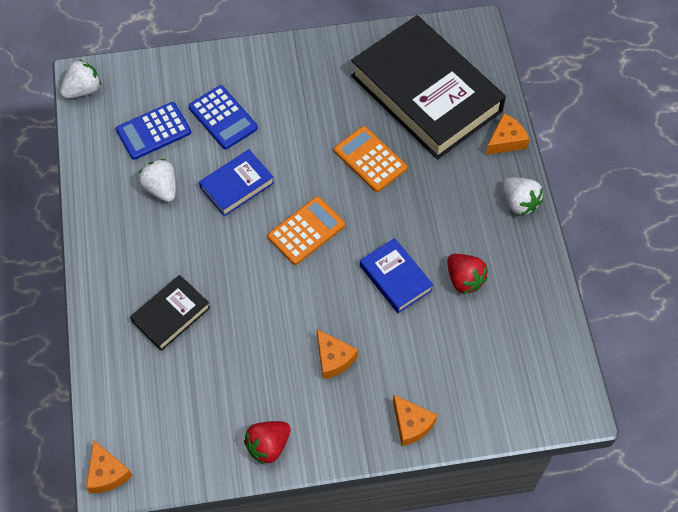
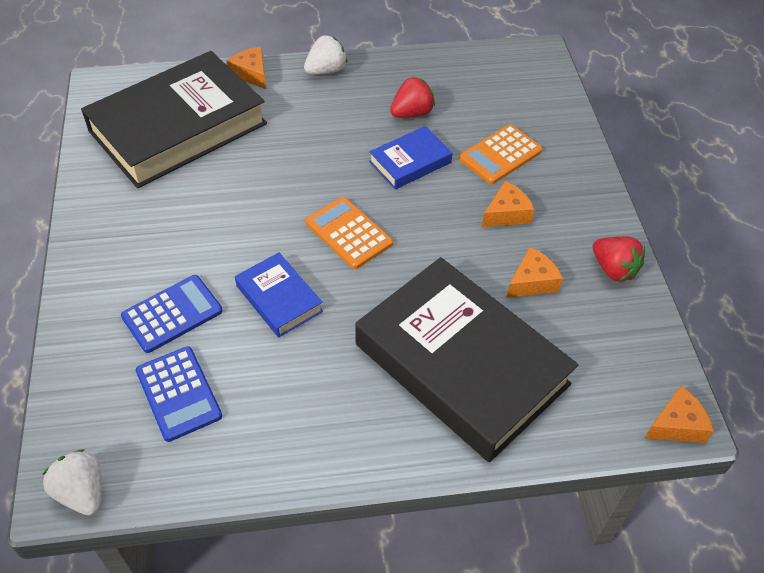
camera: 90 degrees left, 10 degrees down
black book [130,275,210,351] -> black book [355,257,578,462], size x2.20
white strawberry [139,159,176,202] -> none
orange calculator [334,126,407,192] -> orange calculator moved to [459,124,543,184]
orange cheese [393,395,437,446] -> orange cheese moved to [506,247,563,298]

